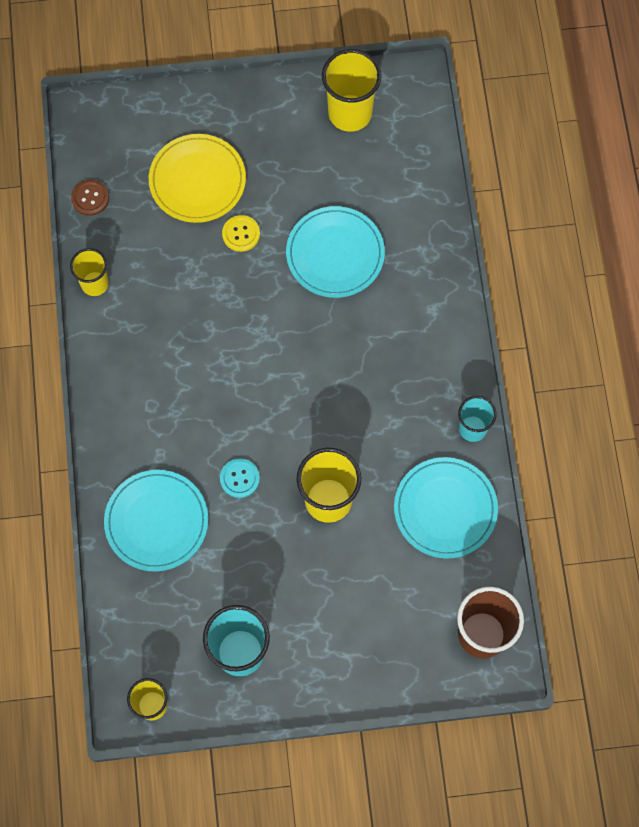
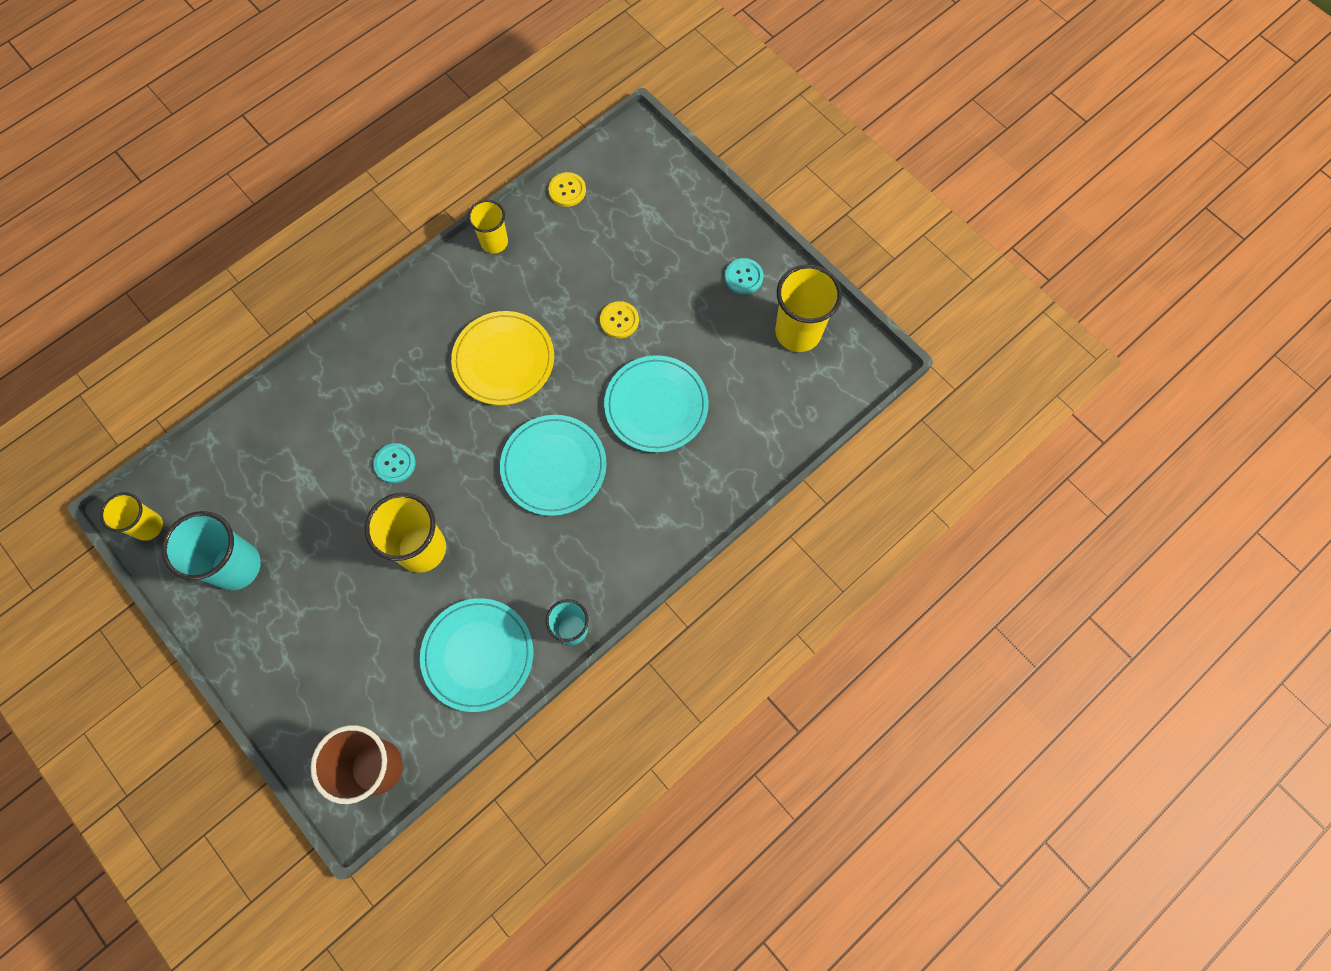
camera: 55 degrees right, 0 degrees up
brown button [71,180,109,216] -> yellow button [548,172,586,207]
turquoise plate [104,470,208,572] -> turquoise plate moved to [500,415,607,516]
yellow plate [149,134,246,223] -> yellow plate moved to [451,311,554,405]
none -> turquoise button [725,258,764,294]

